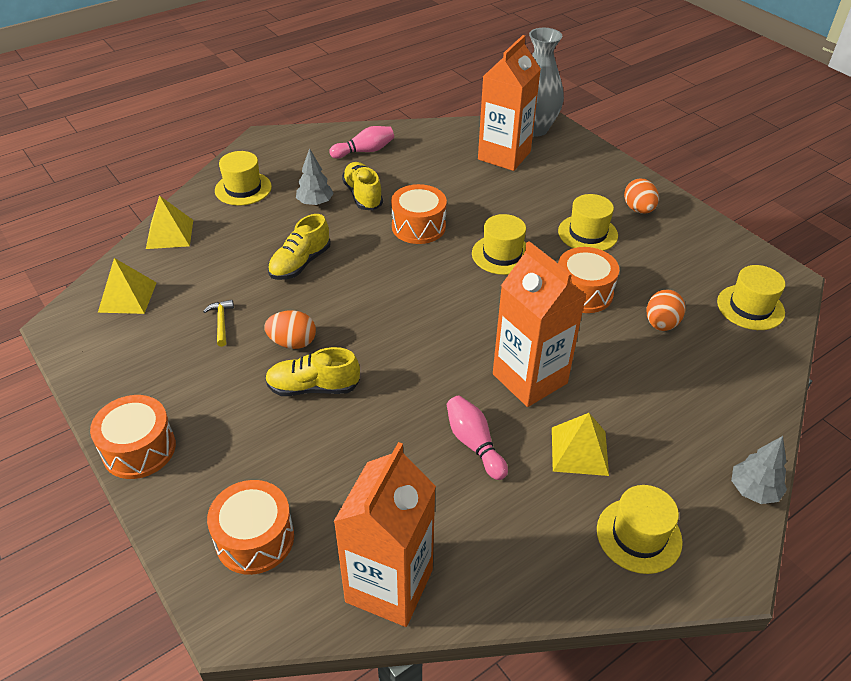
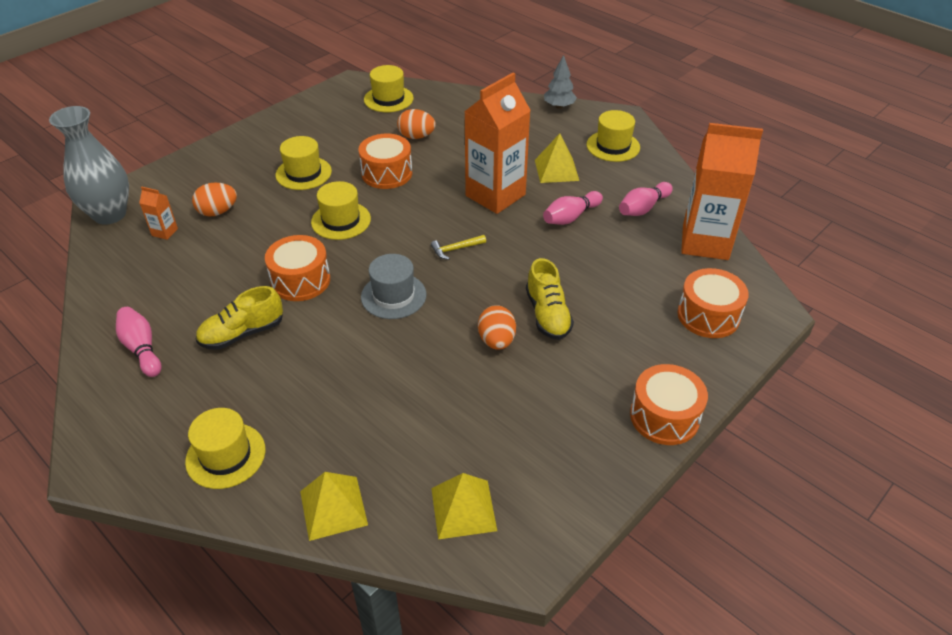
camera: 100 degrees left, 0 degrees up
yellow hammer [203,300,234,347] -> yellow hammer moved to [431,235,486,260]
yellow shoe [268,214,331,280] -> none
grey tree [296,148,334,206] -> none
orange carton [478,35,541,171] -> orange carton [139,186,178,240], size x0.41
orange egg [624,179,659,214] -> orange egg moved to [192,183,237,217]
none -> grey hat [361,254,426,319]
none -> pink bowling pin [619,182,673,216]

